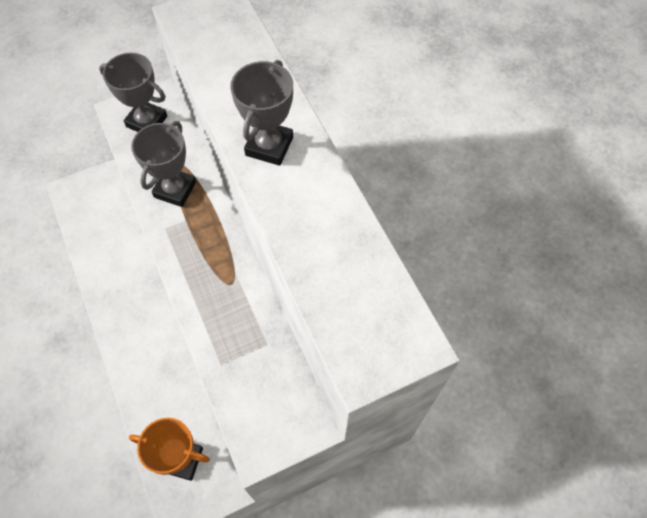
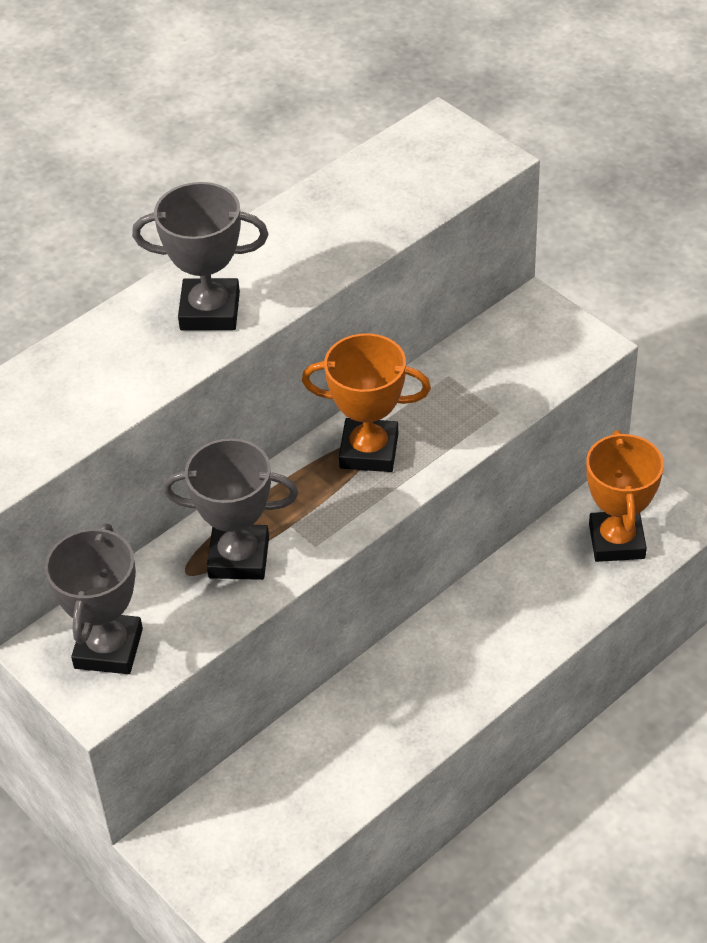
camera: 105 degrees left, 15 degrees down
none -> orange trophy [302,333,431,472]

